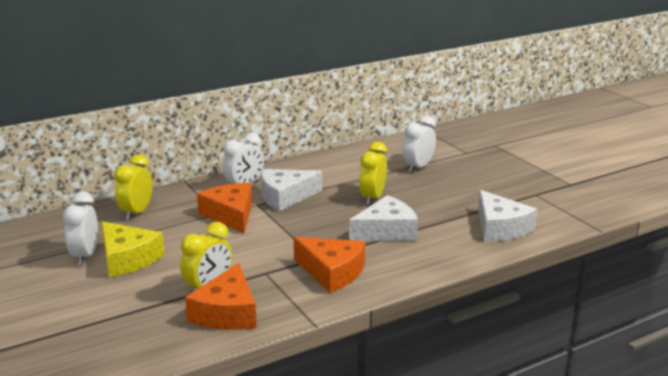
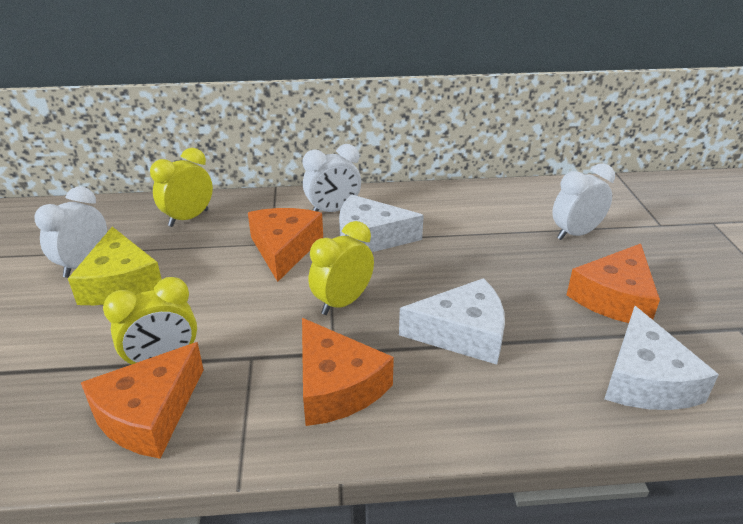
camera: 25 degrees right, 10 degrees up
yellow clock [359,142,387,205] -> yellow clock moved to [308,221,374,315]
none -> orange cheese [567,244,660,323]

